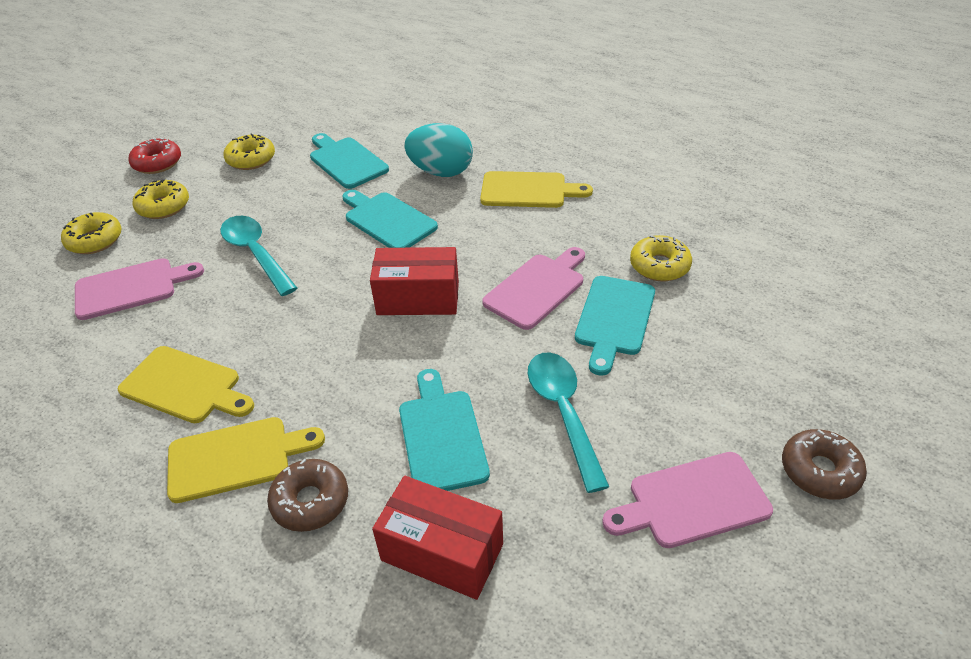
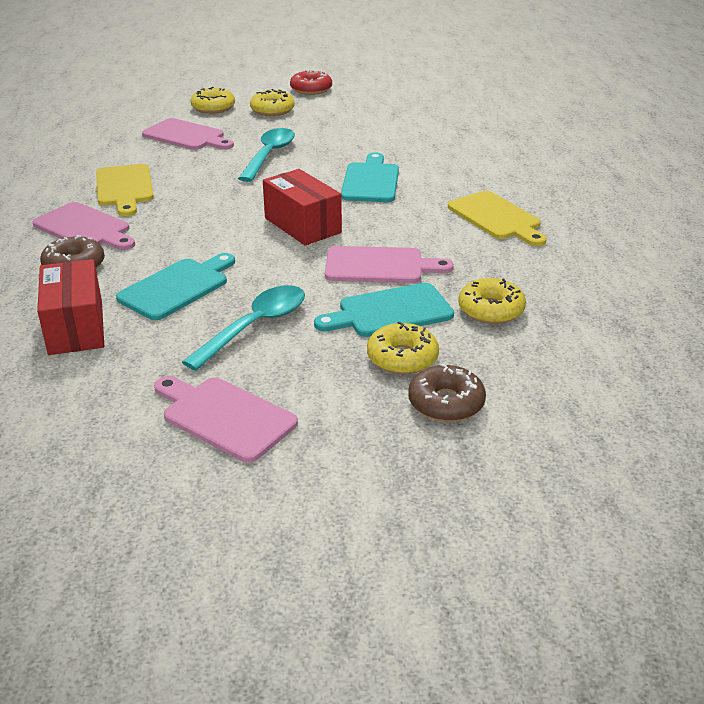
camera: 50 degrees right, 10 degrees down
yellow cutting board [167,417,325,503] -> pink cutting board [32,202,135,250]
yellow donut [223,133,275,170] -> yellow donut moved to [367,321,439,374]
turquoise cutting board [310,133,389,189] -> none
turquoise egg [404,123,473,177] -> none
brown donut [782,429,867,500] -> brown donut moved to [408,364,486,422]

